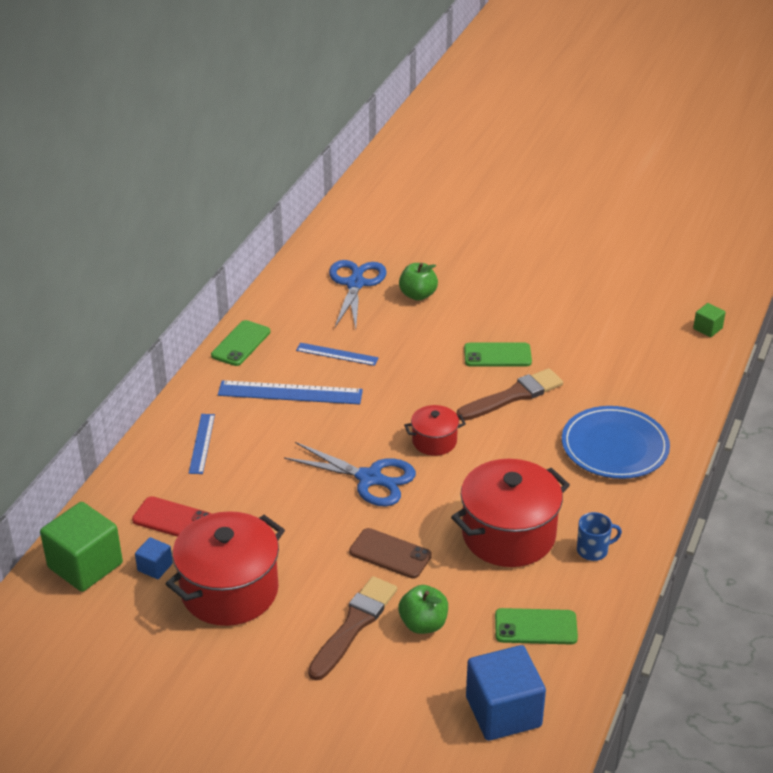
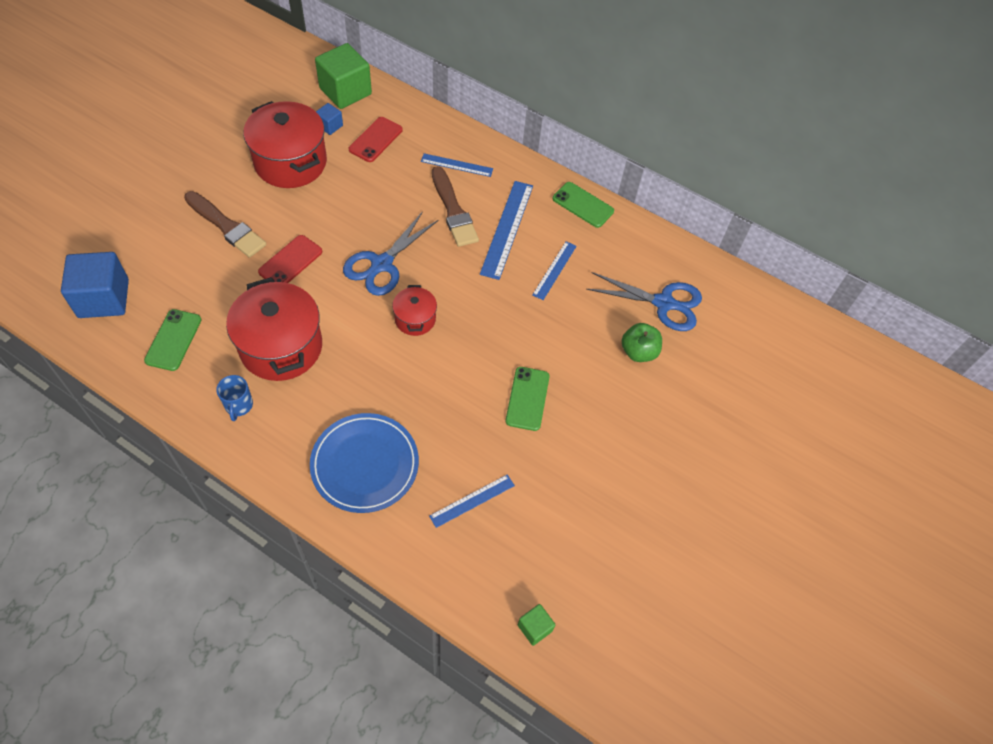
camera: 95 degrees right, 20 degrees up
brown phone [349,528,432,579] -> red phone [258,235,322,283]
green apple [398,585,448,634] -> none
brown brush [457,368,563,421] -> brown brush moved to [432,166,479,247]
none -> blue ruler [429,474,515,528]

